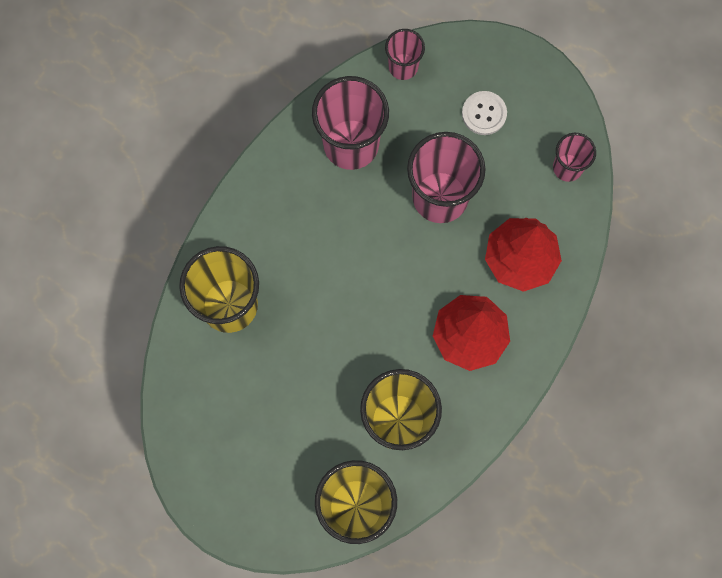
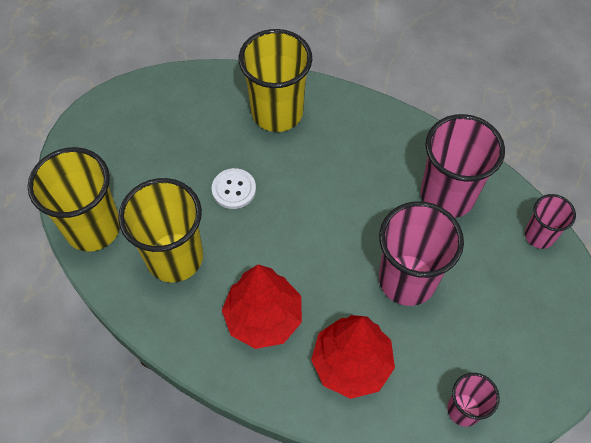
camera: 85 degrees right, 15 degrees down
white button [462,91,507,135] -> white button moved to [212,168,256,209]

